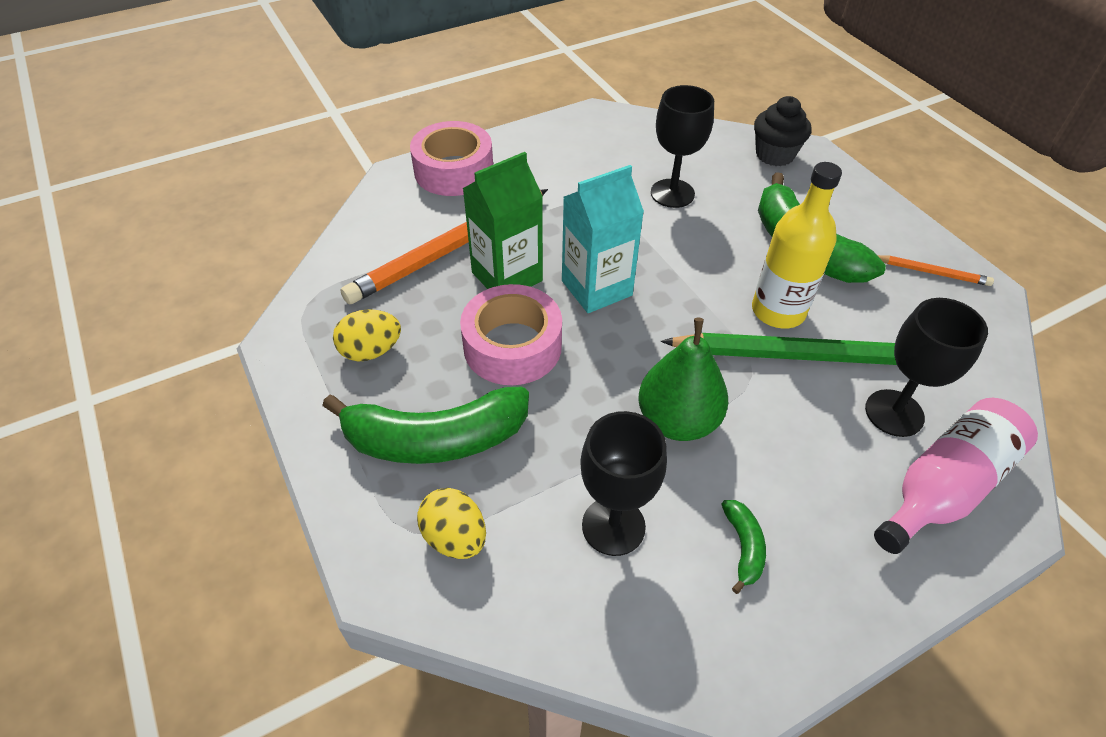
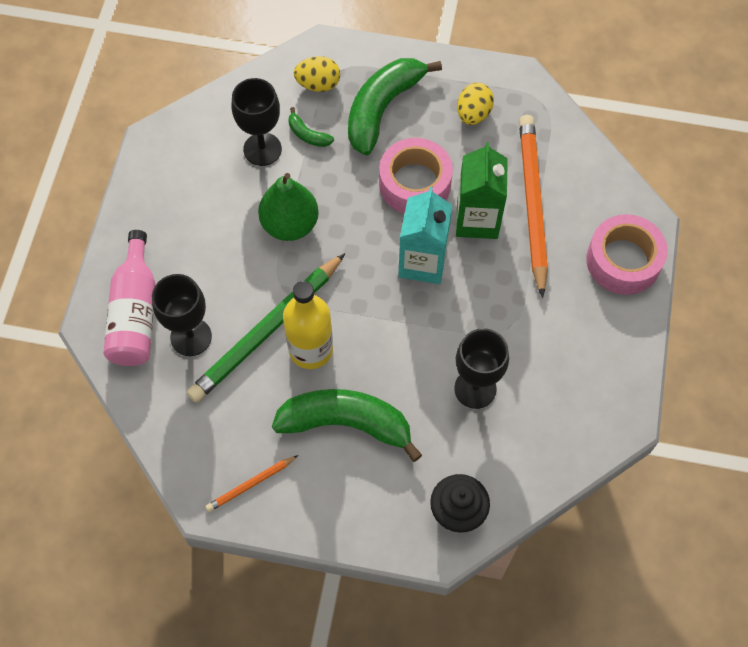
camera: 130 degrees right, 15 degrees up
green banana [721,500,766,594] -> green banana moved to [289,107,334,147]

